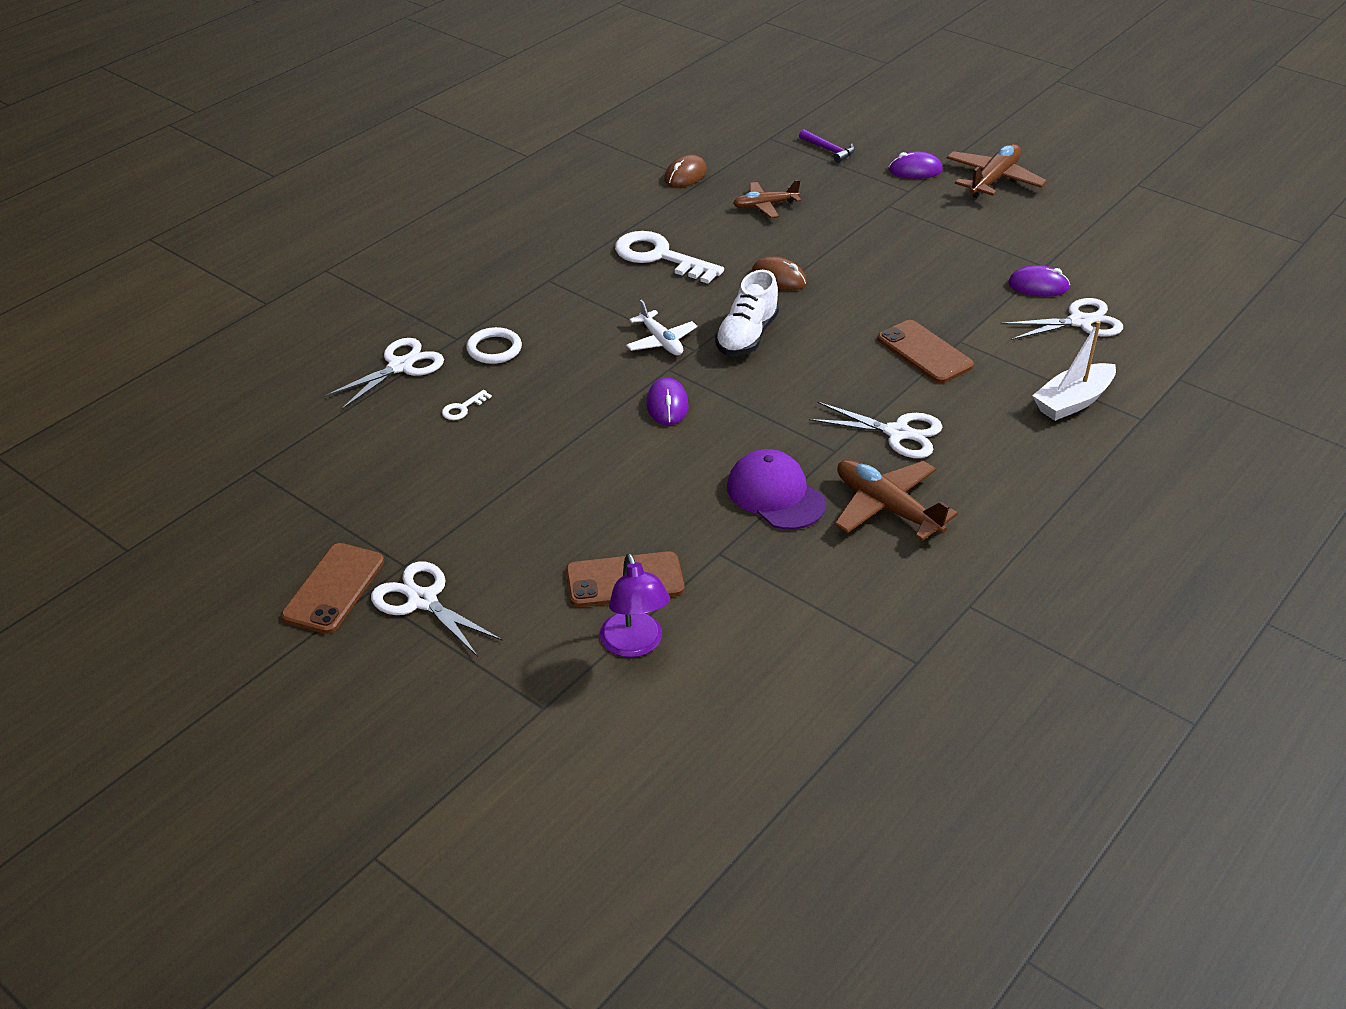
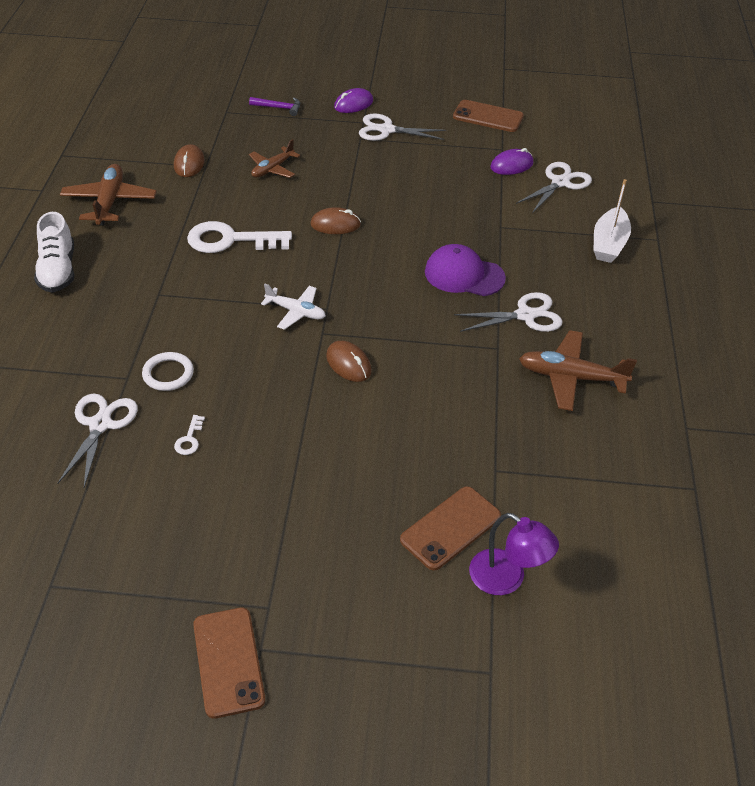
camera: 35 degrees left, 5 degrees up
white scissors [371,561,503,657] -> white scissors moved to [359,114,446,141]
purple mouse [646,377,688,425] -> brown mouse [326,341,372,382]
white shoe [715,270,779,356] -> white shoe moved to [34,212,75,292]
purple cap [727,449,826,530] -> purple cap moved to [425,244,506,296]
brown phone [877,320,974,383] -> brown phone moved to [453,100,524,132]
brown plane [947,144,1047,198] -> brown plane moved to [60,164,157,226]

